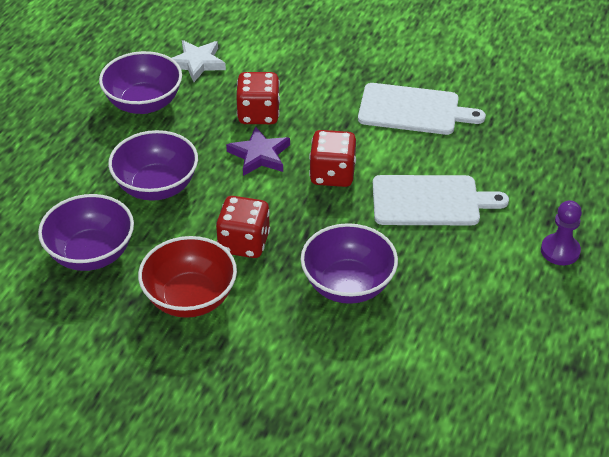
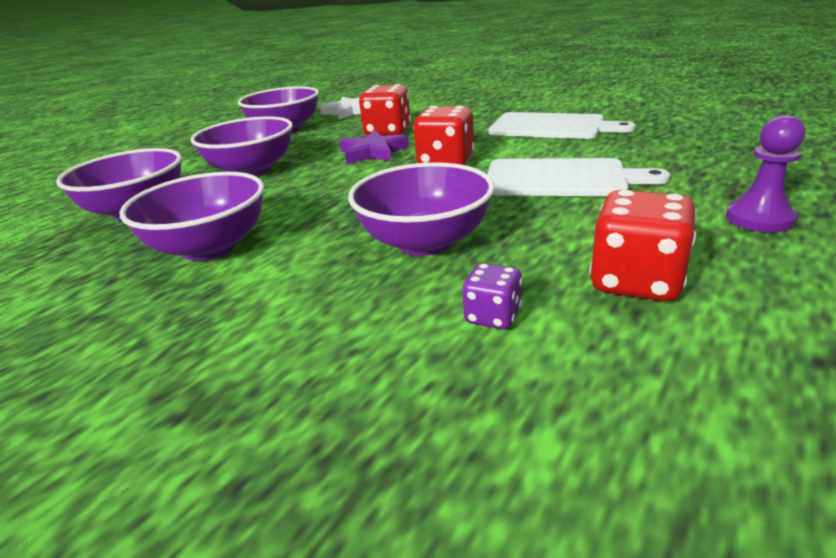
camera: 15 degrees right, 15 degrees down
red bowl [138,236,237,318] -> purple bowl [119,172,264,261]
red dice [216,196,270,258] -> red dice moved to [589,190,697,301]
none -> purple dice [463,263,522,329]

